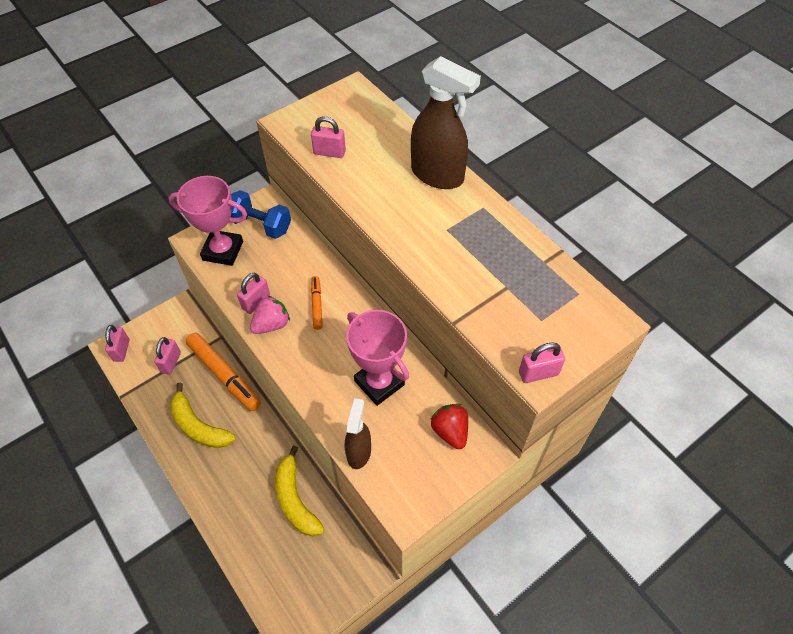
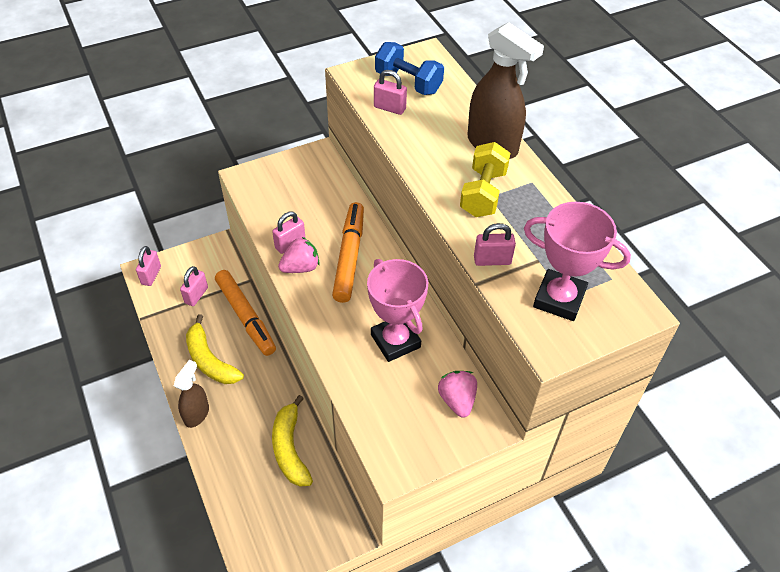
camera: 10 degrees right, 5 degrees down
pink trophy [169,176,247,266] -> pink trophy moved to [524,202,631,321]
blue dumbbell [231,190,291,239] -> blue dumbbell moved to [375,42,444,95]
orange marker [311,276,323,330] -> orange marker [332,202,364,303], size x1.93
brown spray bottle [345,398,371,469] -> brown spray bottle moved to [174,360,209,428]
red strawberry [430,404,468,449] -> pink strawberry [438,371,477,418]
pink padlock [519,342,565,383] -> pink padlock moved to [474,223,516,266]
none -> yellow dumbbell [460,142,510,217]

